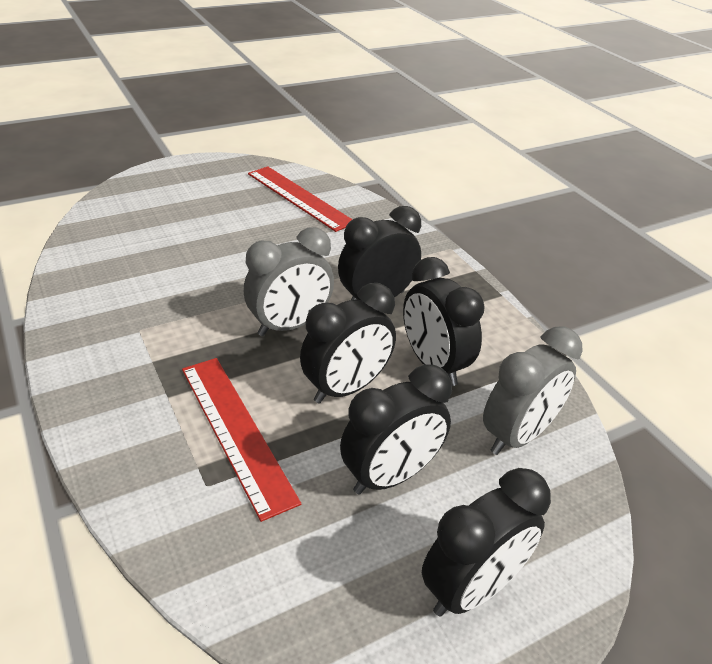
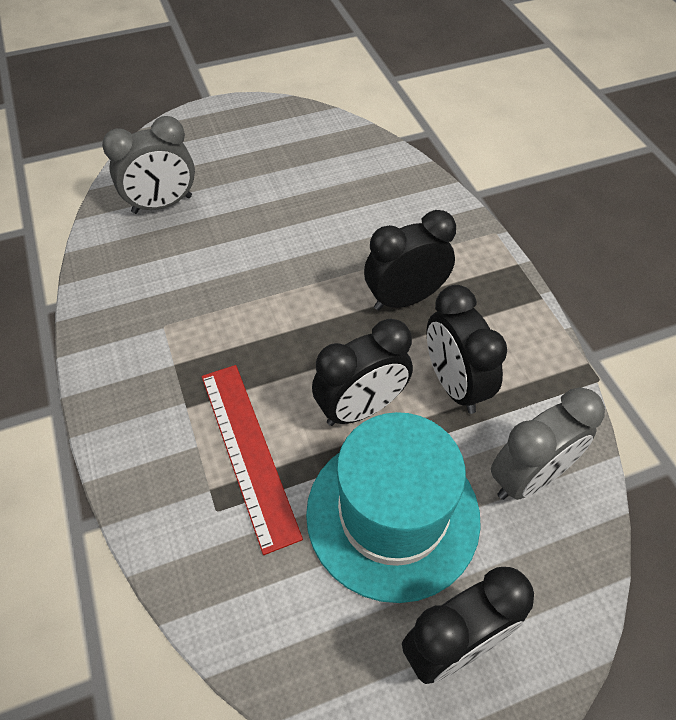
camera: 10 degrees right, 15 degrees up
grey clock [244,227,334,336] -> grey clock moved to [102,116,195,214]
red ruler [248,166,353,232] -> none
black clock [340,364,452,495] -> turquoise hat [306,412,481,603]

